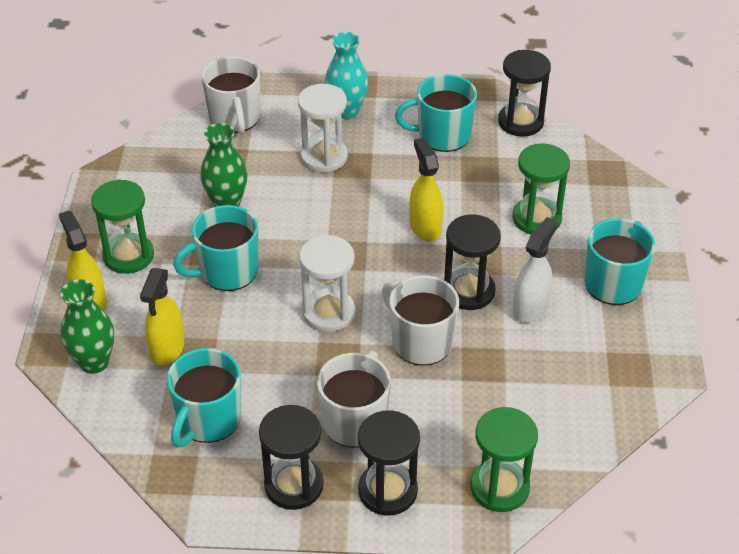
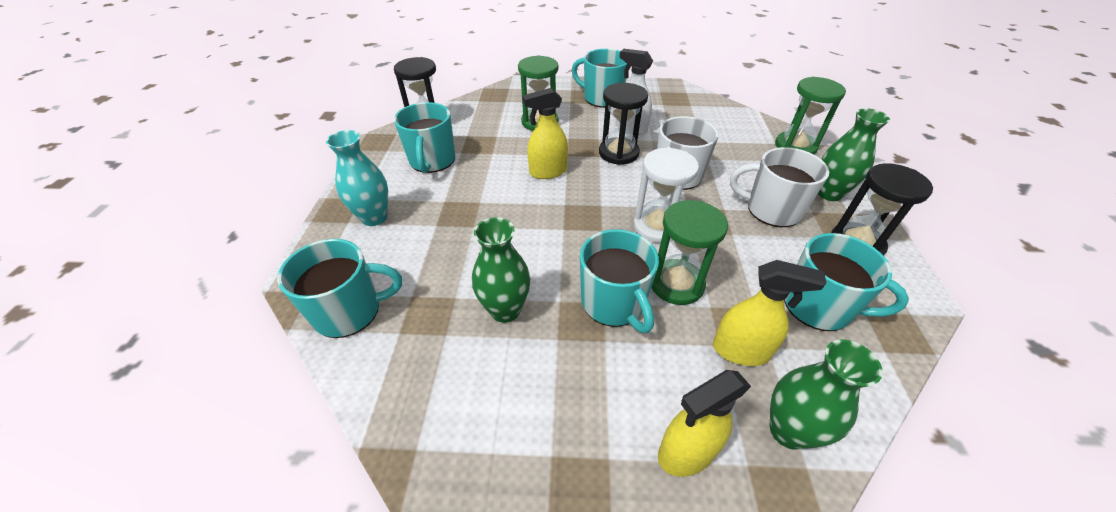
camera: 90 degrees left, 0 degrees up
green hourglass [91,180,154,274] -> green hourglass moved to [651,200,728,305]
white mug [201,56,260,134] -> turquoise mug [277,239,402,338]
white hourglass [298,84,348,172] -> none
black hourglass [358,410,420,516] -> green vase [818,108,890,201]

